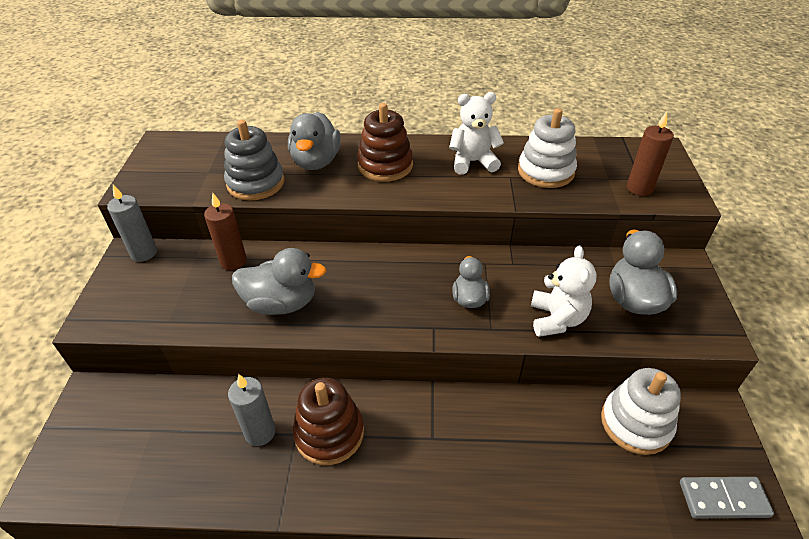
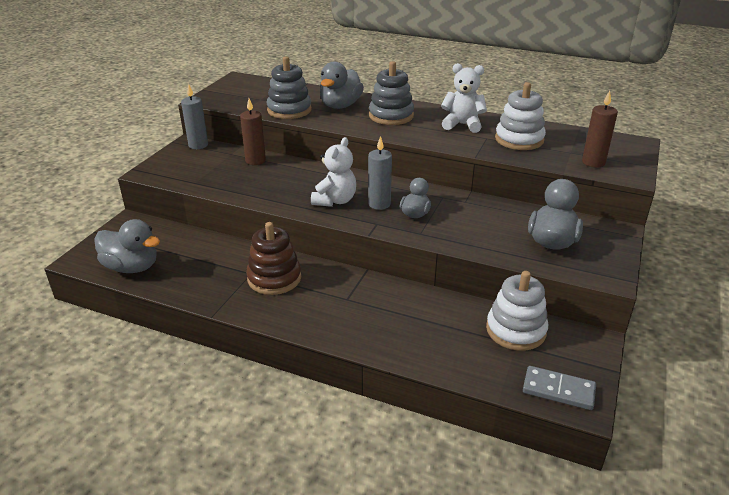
camera: 20 degrees right, 10 degrees down
grey candle [228,374,275,446] -> grey candle moved to [368,136,392,210]
grey duck [232,248,326,315] -> grey duck moved to [94,219,160,273]
brown stacking toy [357,103,413,182] -> grey stacking toy [369,61,414,125]
white teddy bear [531,246,596,337] -> white teddy bear moved to [311,137,356,207]

